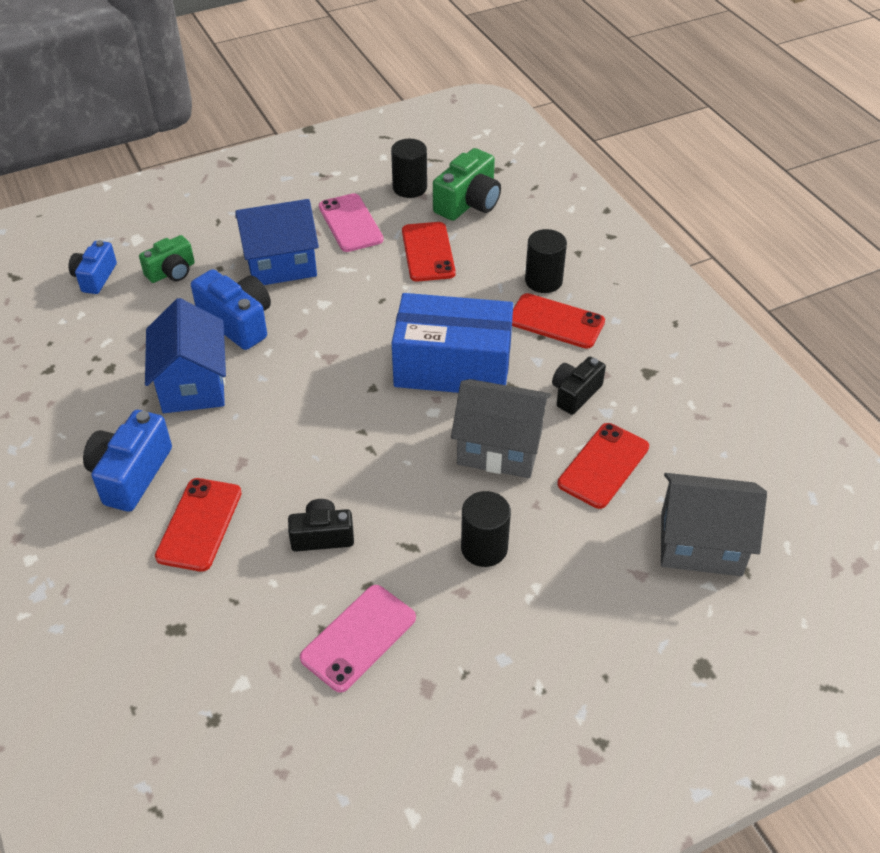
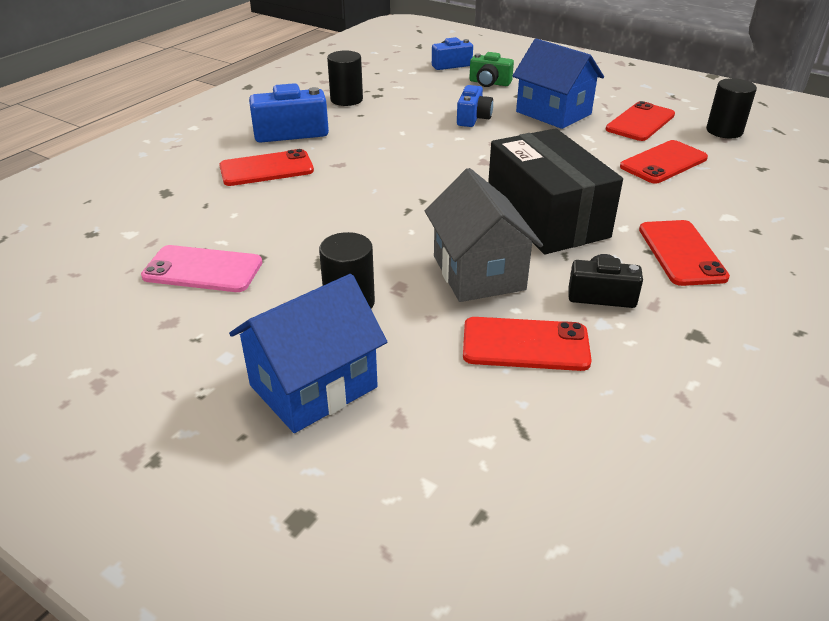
camera: 60 degrees right, 10 degrees down
blue house [145,298,226,413] -> blue house moved to [229,274,387,433]
blue camera [191,269,271,350] -> blue camera [457,85,493,127], size x0.65
black camera [288,499,354,552] -> none
pink phone [319,193,384,252] -> red phone [606,101,675,141]
blue box [392,293,513,393] -> black box [488,128,623,254]
green camera [433,148,501,221] -> none
black cylinder [525,229,567,293] -> black cylinder moved to [327,50,363,106]
grey house [661,473,767,576] -> none

